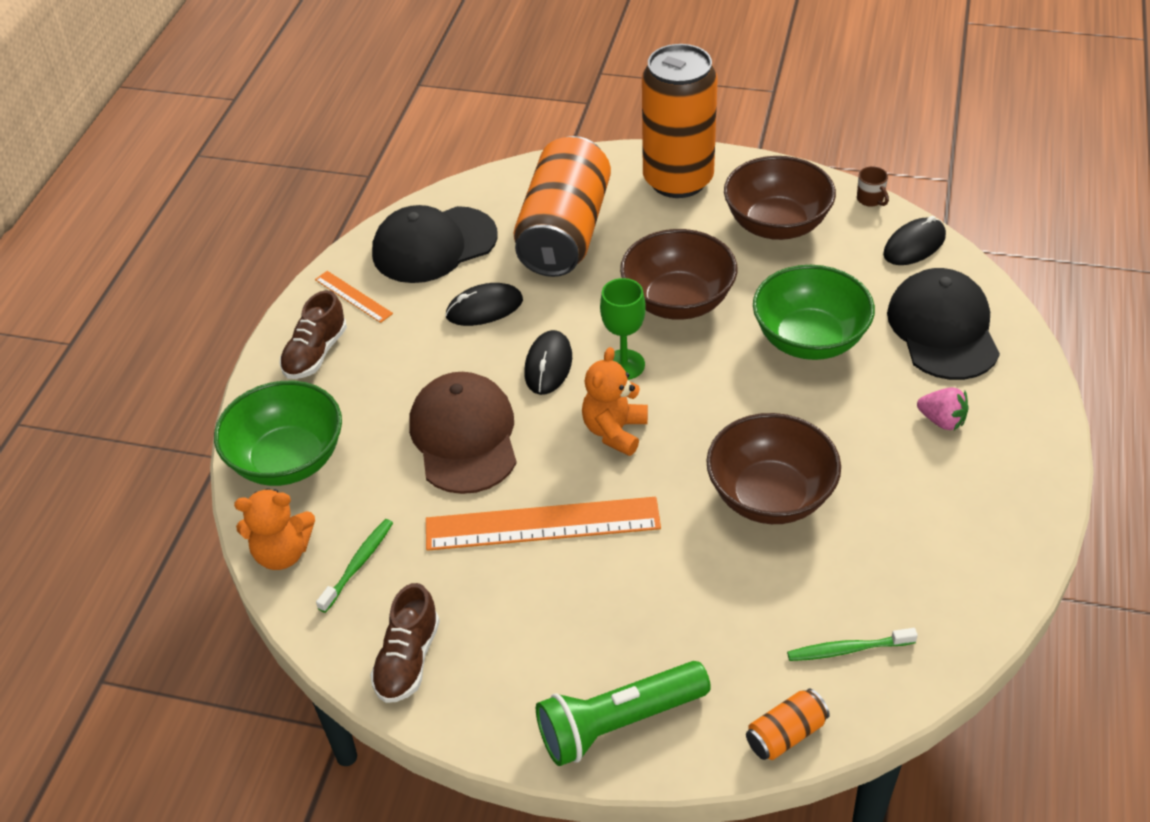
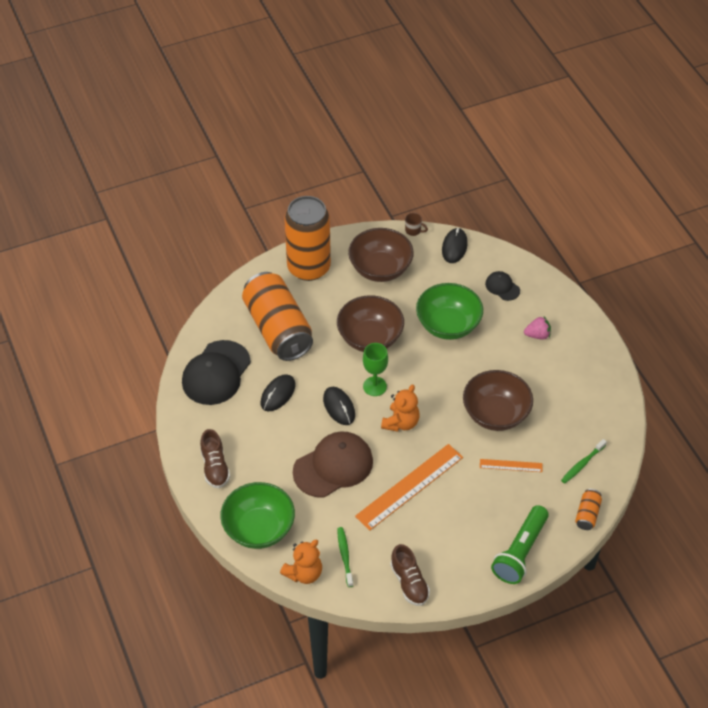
camera: 40 degrees left, 5 degrees up
orange ruler [315,271,393,323] -> orange ruler moved to [480,459,542,472]
brown cap [409,372,517,494] -> brown cap turned 105 degrees clockwise [293,432,373,498]
orange teddy bear [582,347,648,456] -> orange teddy bear turned 135 degrees counterclockwise [381,384,420,432]
black cap [887,268,1000,380] -> black cap [485,271,520,301], size x0.49

